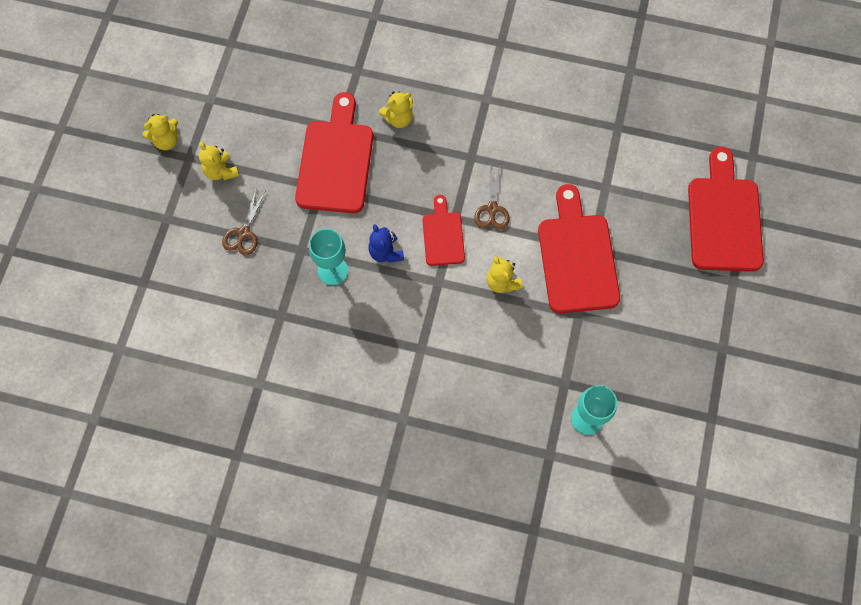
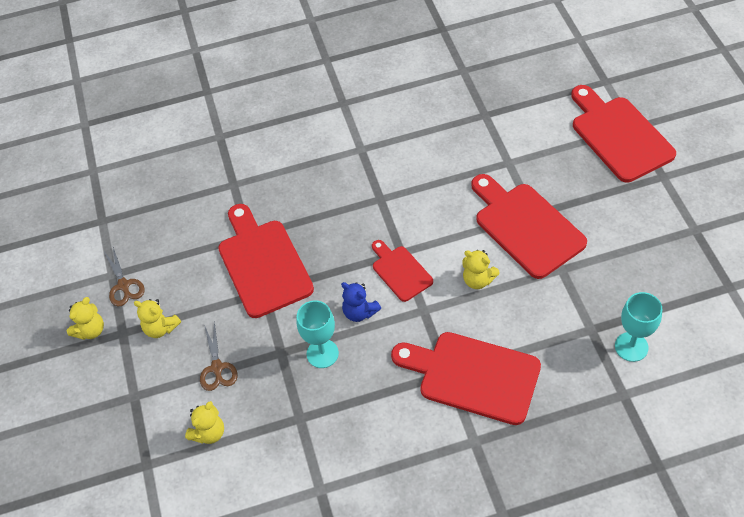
camera: 25 degrees left, 15 degrees down
yellow teddy bear [379,91,413,128] -> yellow teddy bear moved to [185,401,224,444]
brown scissors [474,164,510,230] -> brown scissors moved to [104,247,145,306]
none -> red cutting board [391,332,541,425]

